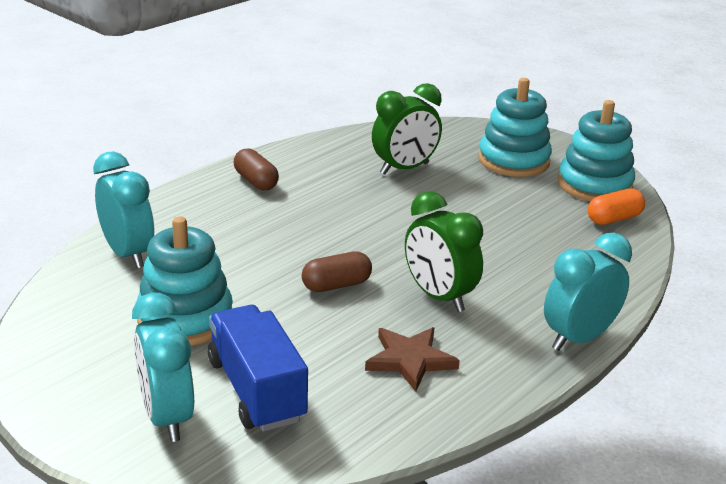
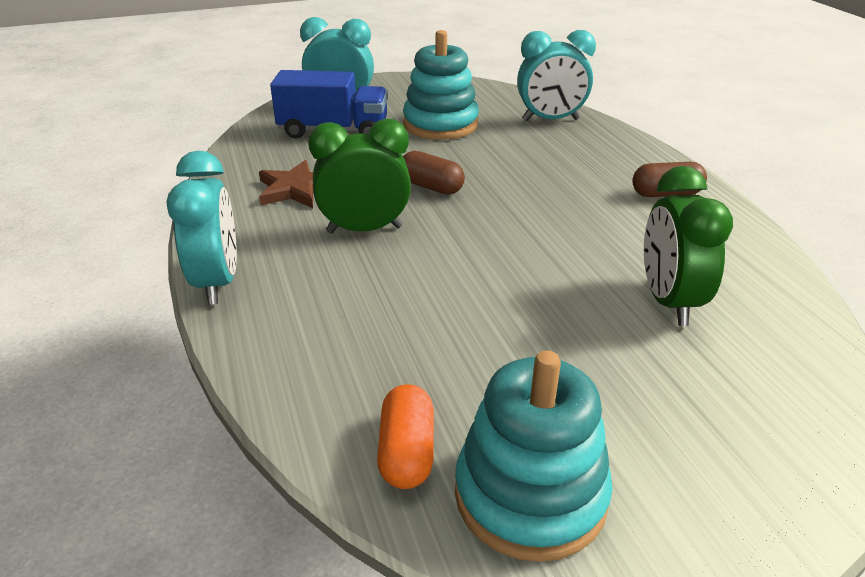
camera: 120 degrees right, 5 degrees up
brown capsule [302,251,372,292] -> brown capsule turned 60 degrees counterclockwise [403,151,465,195]
turquoise stacking toy [478,78,552,177] -> none

